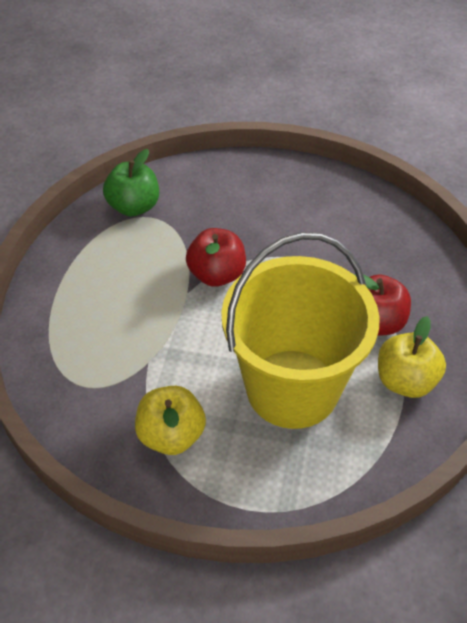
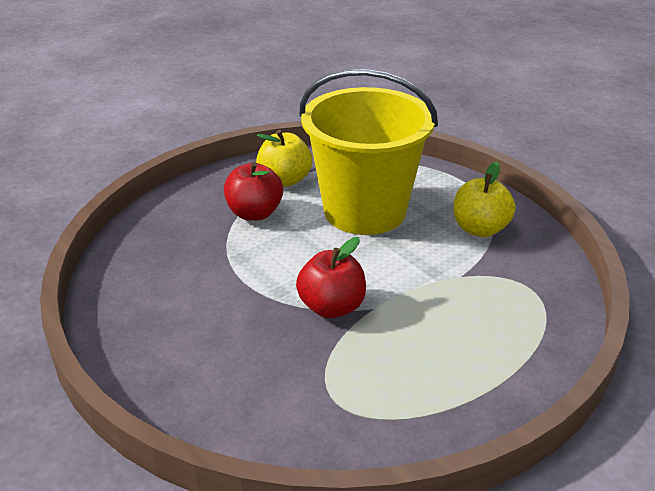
camera: 140 degrees left, 15 degrees down
green apple [103,149,159,217] -> none

